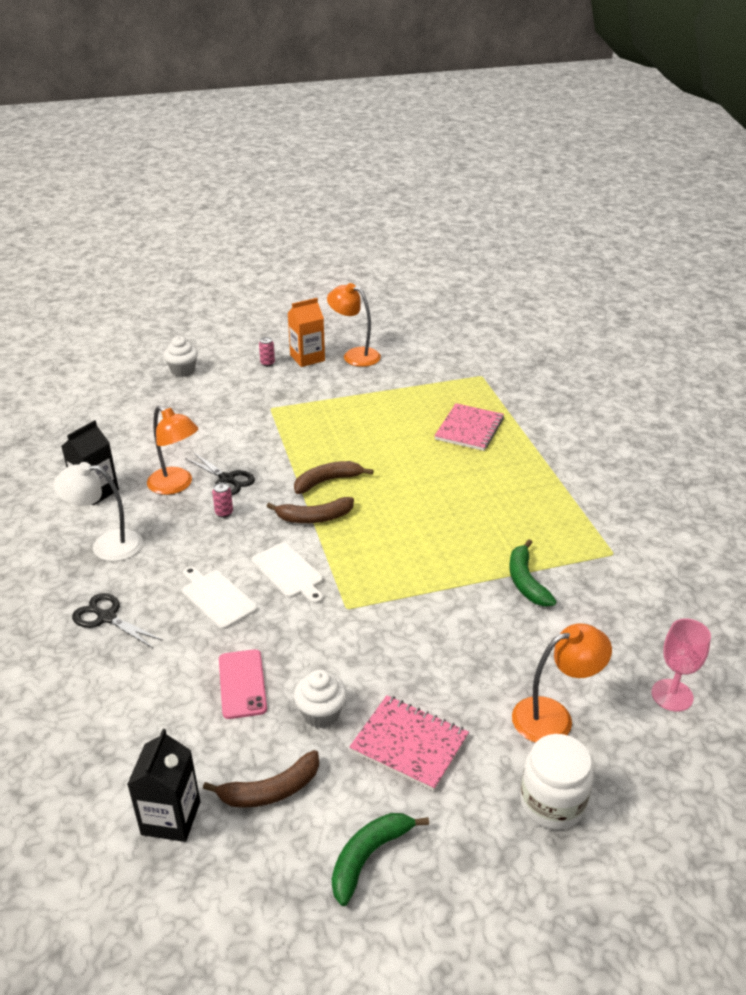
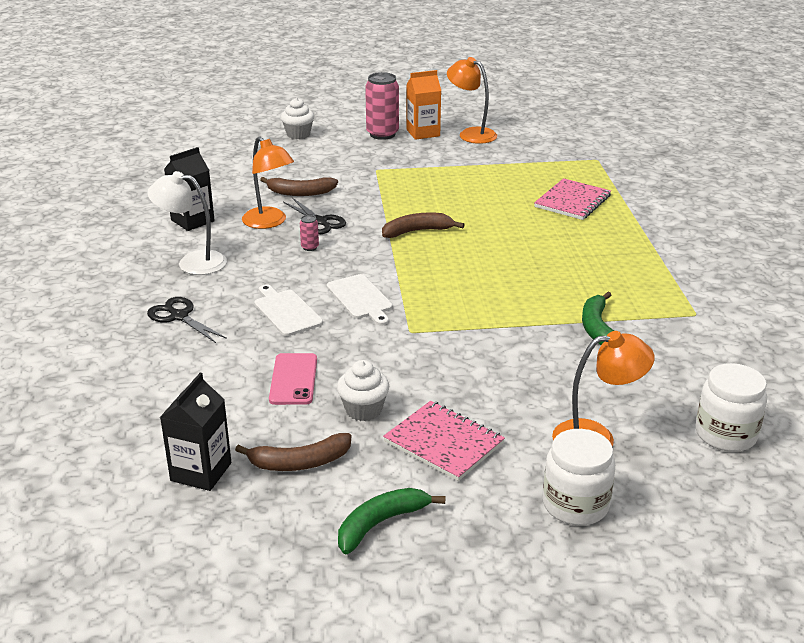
camera: 10 degrees right, 5 degrees down
pink can [259,337,275,366] -> pink can [365,72,399,140], size x2.23
brown banana [267,497,354,523] -> brown banana moved to [260,177,338,196]
pink goblet [651,619,711,712] -> white jar [696,363,767,452]

